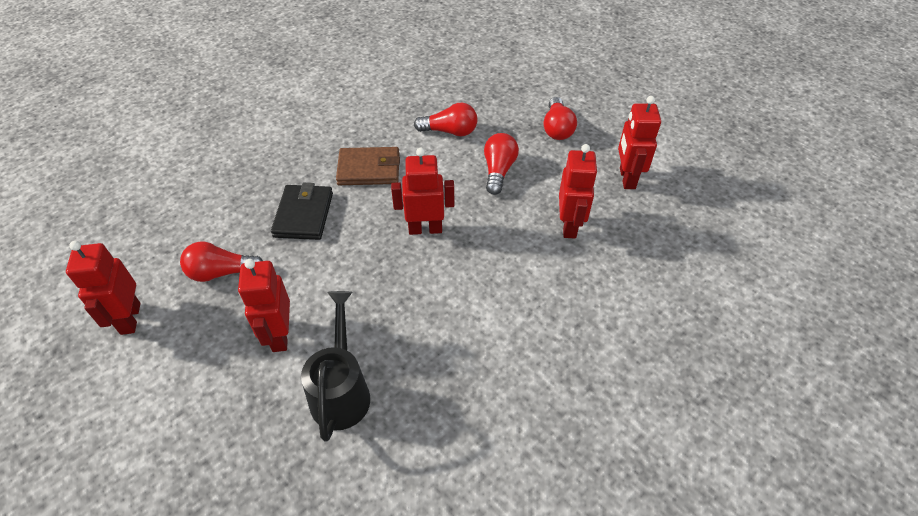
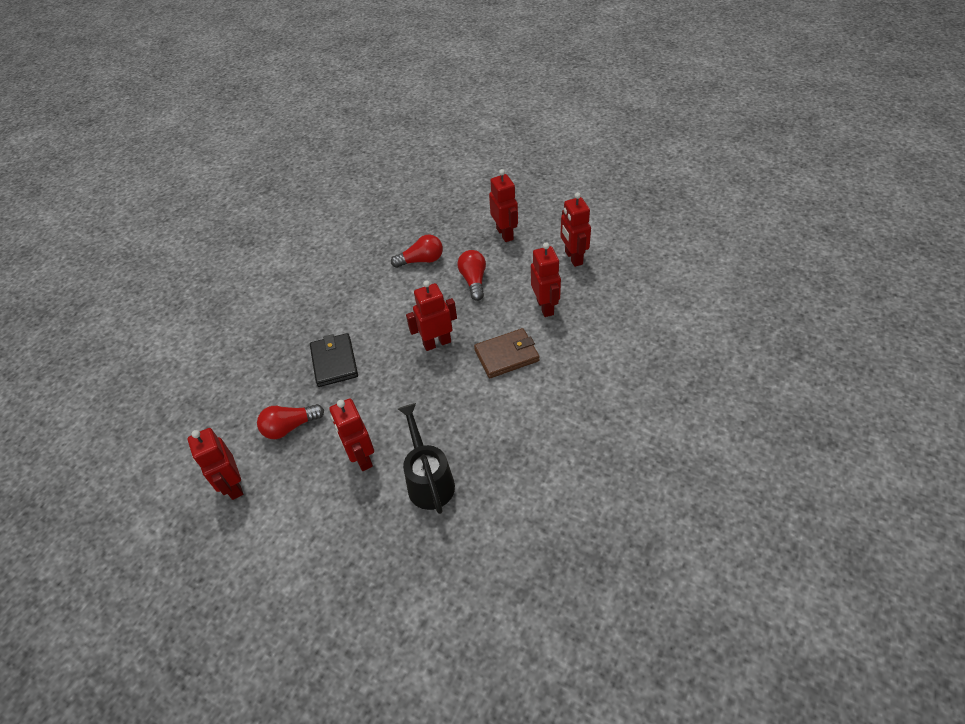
camera: 15 degrees left, 0 degrees up
brown wallet [336,147,400,185] -> brown wallet moved to [474,328,540,378]
red light bulb [543,97,577,140] -> red robot [489,169,518,242]

